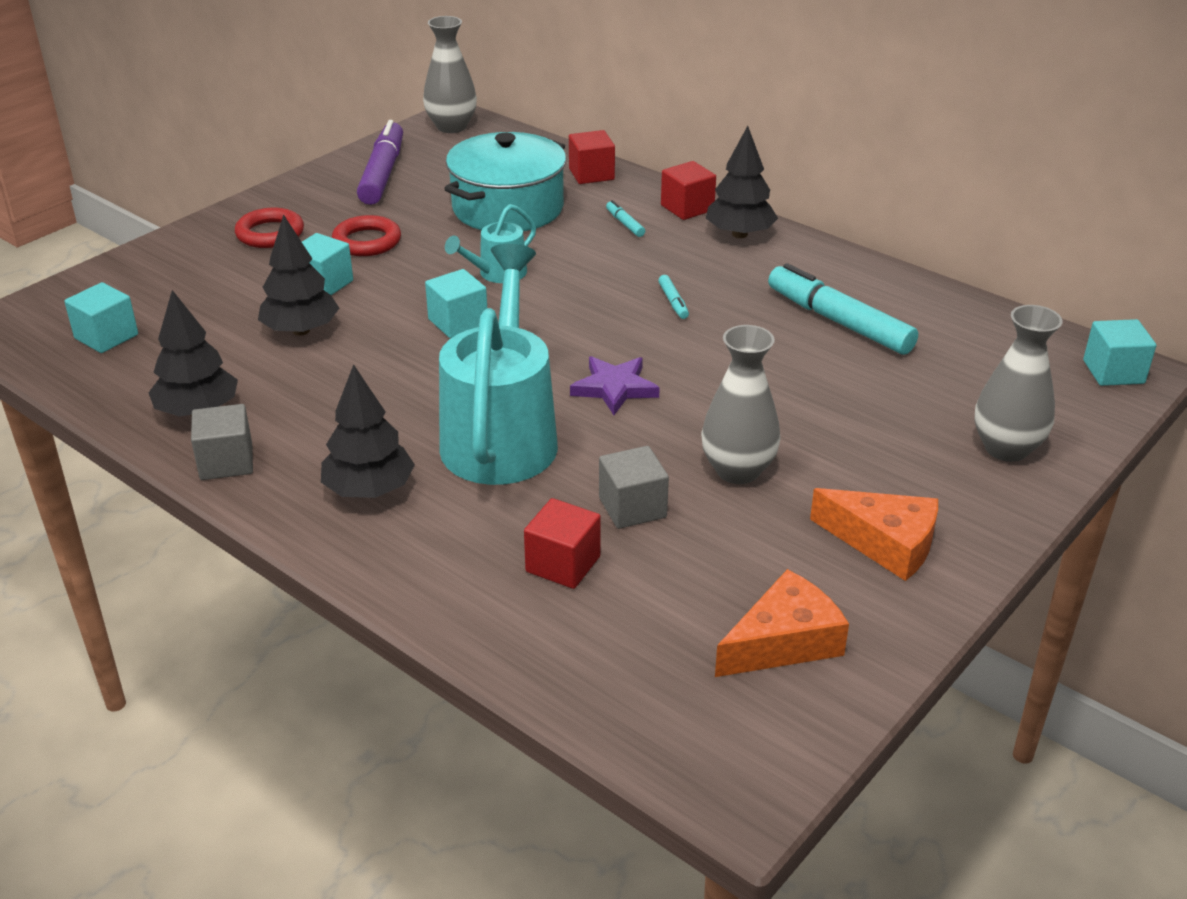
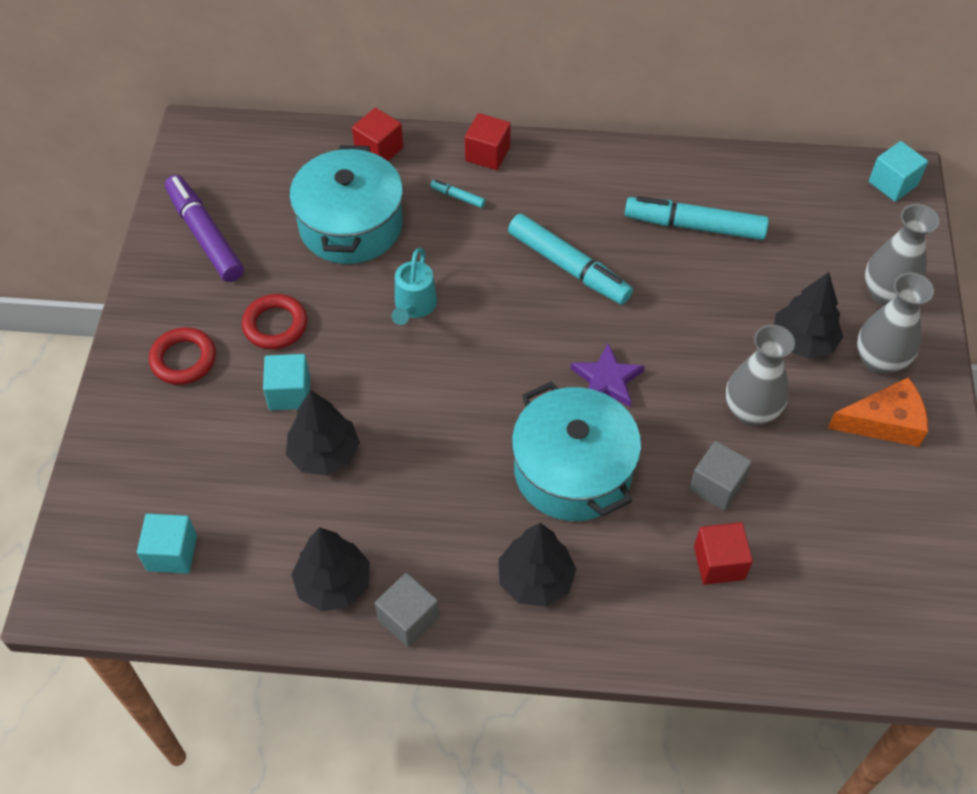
camera: 35 degrees left, 20 degrees up
grey vase [423,16,477,133] -> grey vase moved to [857,273,934,375]
turquoise cube [425,269,487,338] -> none
turquoise watering can [439,244,558,485] -> turquoise pot [512,381,641,521]
turquoise marker [658,275,689,319] -> turquoise marker [508,214,633,305], size x2.36
black tree [706,126,778,238] -> black tree moved to [774,272,843,359]
orange cheese [715,569,849,677] -> none

